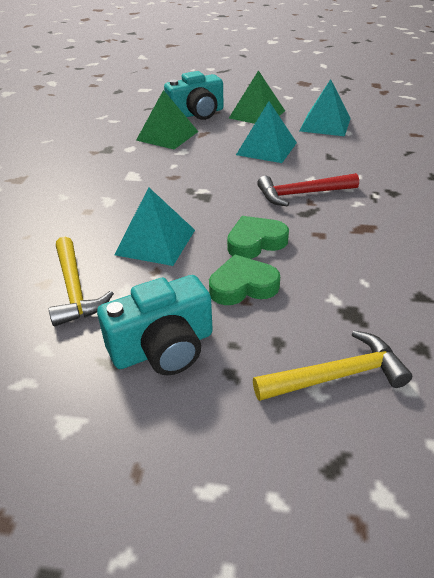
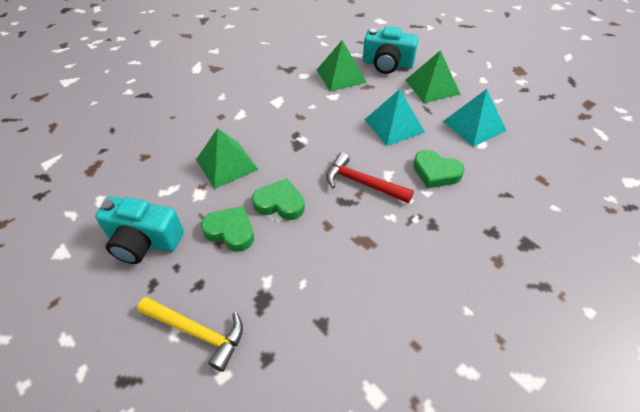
camera: 40 degrees right, 10 degrees up
yellow hammer [49,237,114,326] -> none
turquoise pyramid [114,187,195,266] -> green pyramid [196,128,259,189]
none -> green heart [413,150,465,188]

